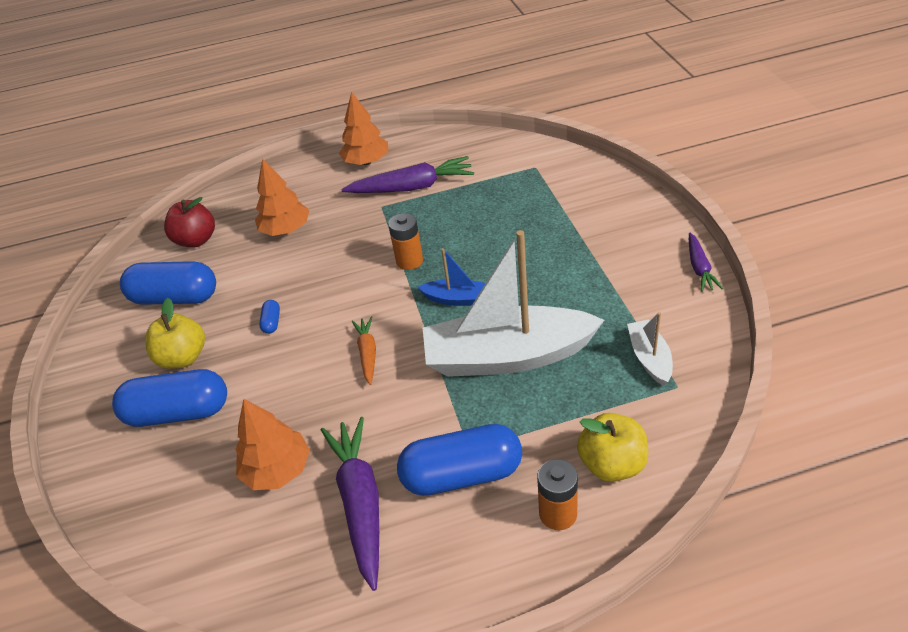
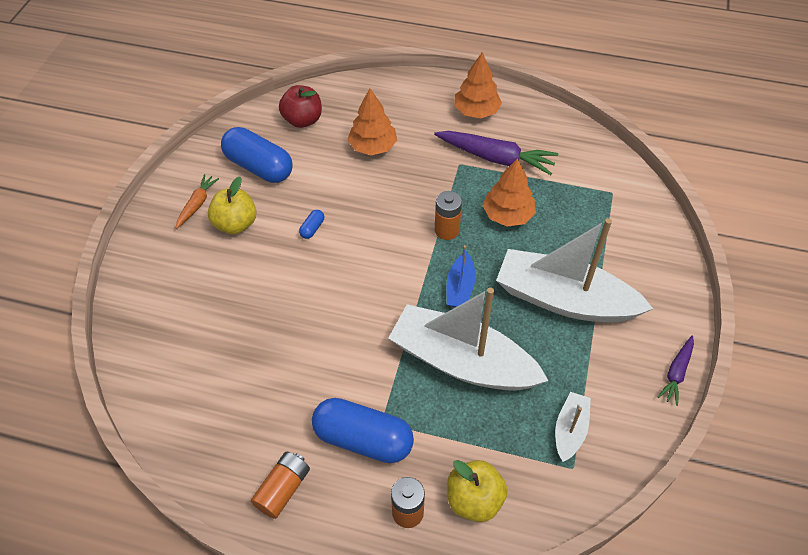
camera: 25 degrees right, 10 degrees up
blue capsule [112,369,227,427] -> none
orange tree [235,399,310,490] -> orange tree moved to [483,158,536,227]
purple carrot [321,417,379,591] -> none
orange carrot [352,316,376,385] -> orange carrot moved to [176,174,219,229]
blue boat [417,248,486,306] -> blue boat turned 60 degrees clockwise [447,245,476,307]
none -> orange battery [251,452,310,519]
none -> white boat [496,218,653,322]

